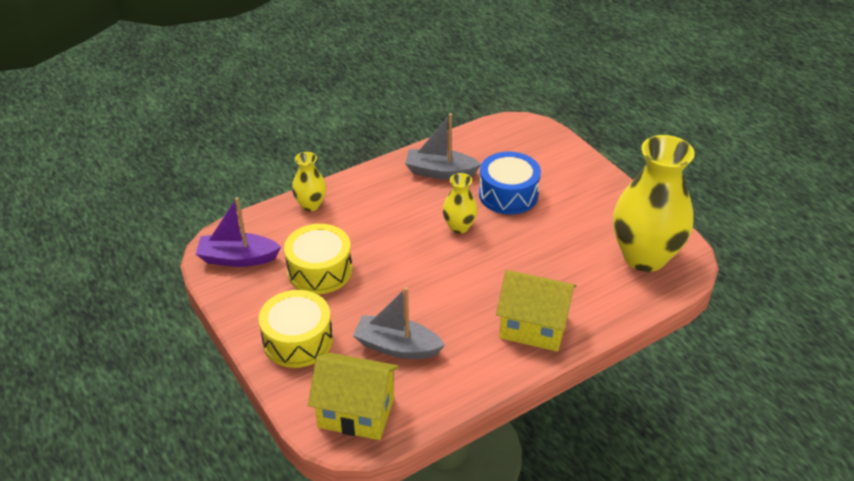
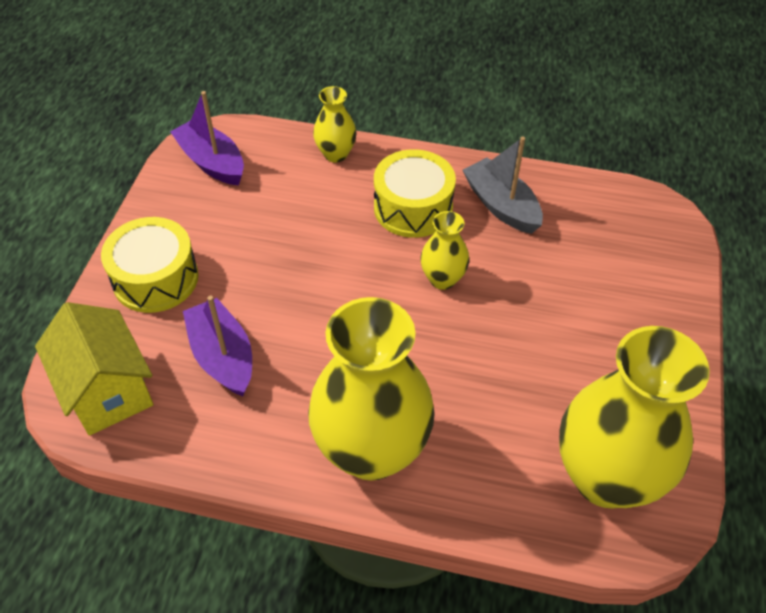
camera: 45 degrees right, 10 degrees up
yellow drum [284,224,352,294] -> yellow drum moved to [374,149,456,238]
grey boat [353,287,445,359] -> purple boat [183,296,252,396]
blue drum [479,152,541,215] -> none
yellow house [496,270,577,352] -> yellow vase [308,297,435,481]

